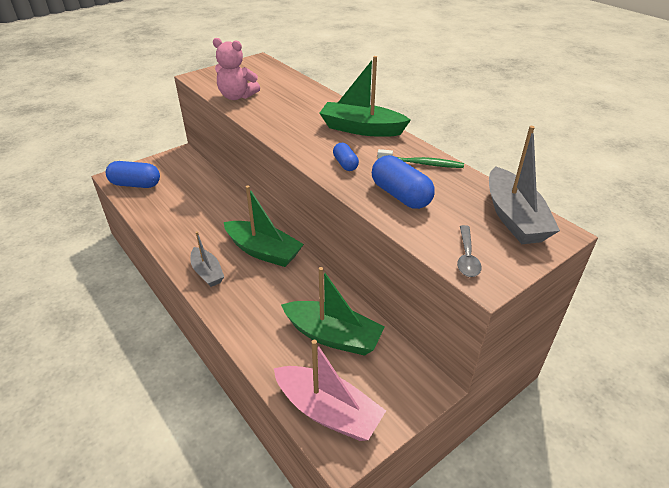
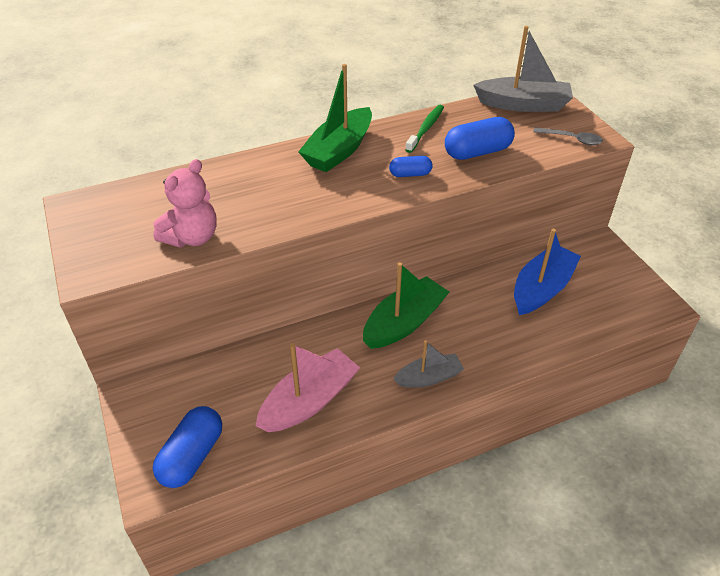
camera: 75 degrees left, 5 degrees up
pink boat [274,340,386,441] -> pink boat moved to [256,343,360,432]
green boat [281,267,385,356] -> blue boat [514,229,581,315]

